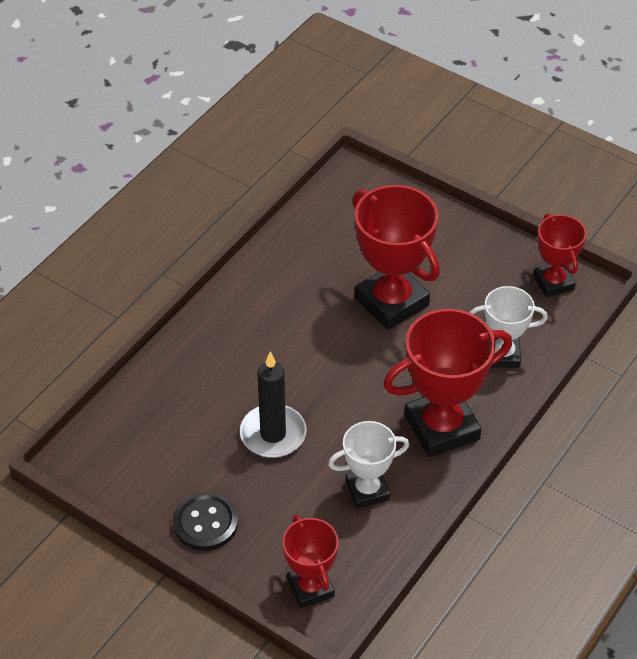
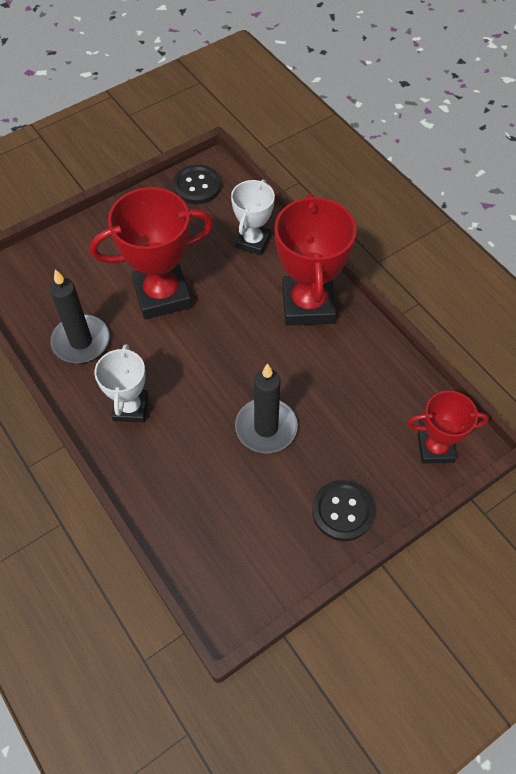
camera: 70 degrees left, 10 degrees up
white trophy [328,421,410,509] -> white trophy moved to [94,344,148,423]
red trophy [533,214,586,297] -> black button [173,165,221,204]
none -> black candle [50,269,109,363]

